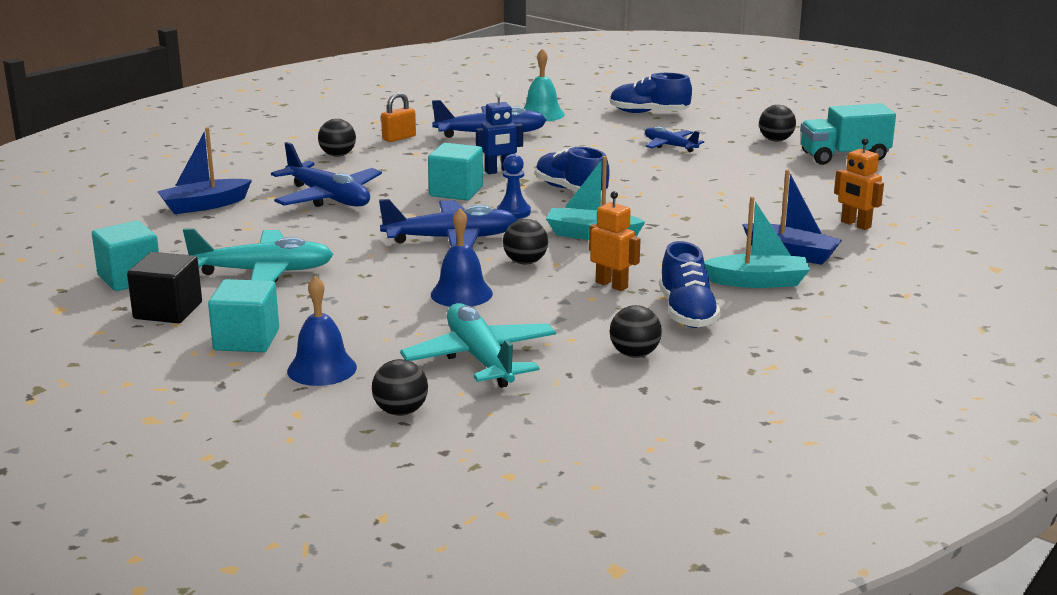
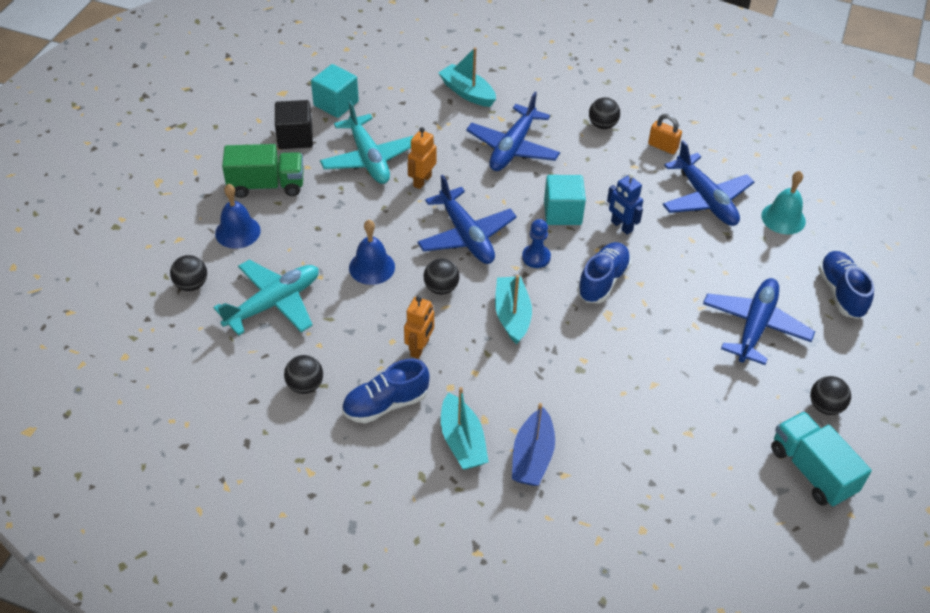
camera: 70 degrees right, 25 degrees up
blue boat [157,127,252,214] -> turquoise boat [439,47,496,107]
turquoise cube [208,279,279,352] -> green truck [222,144,304,198]
blue plane [645,126,704,152] -> blue plane [703,278,815,365], size x1.72
orange robot [834,138,884,230] -> orange robot moved to [408,127,436,189]

